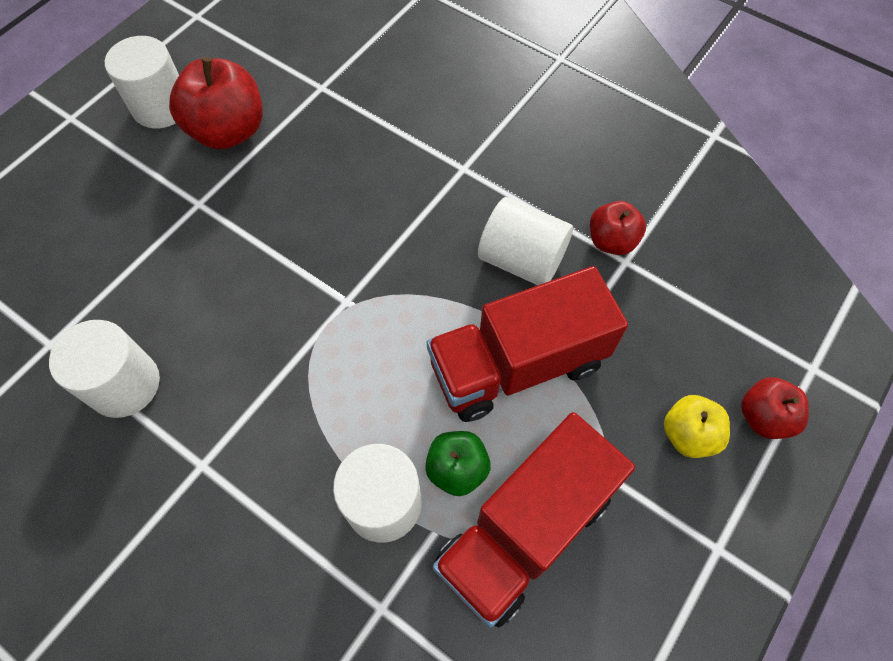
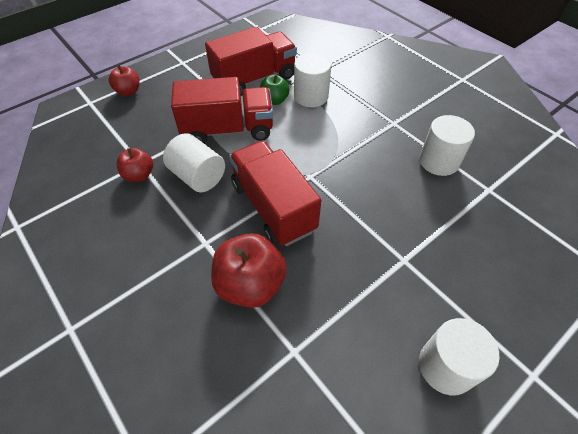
camera: 165 degrees left, 10 degrees down
red apple [169,57,263,149] -> red apple moved to [211,233,287,308]
yellow apple [664,395,730,458] -> none
none -> red truck [229,141,321,246]

